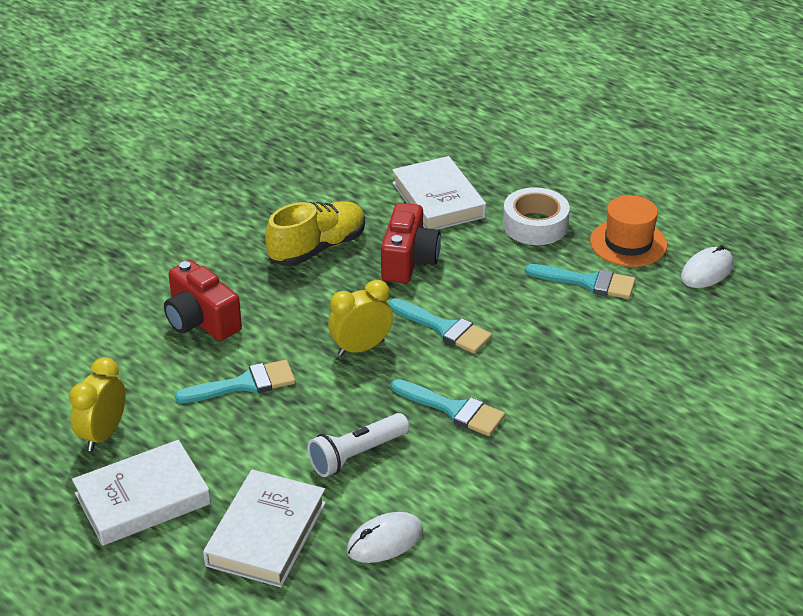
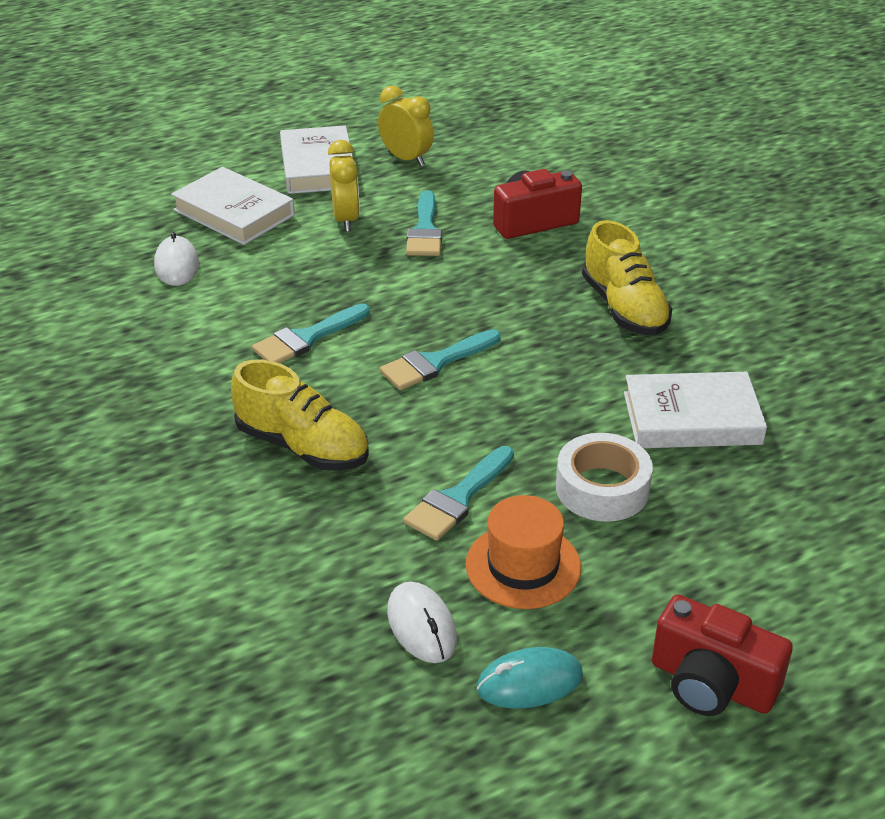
camera: 110 degrees right, 0 degrees up
white flashlight [307,413,409,477] -> none
yellow clock [328,280,393,356] -> yellow clock moved to [328,140,360,232]
red camera [381,203,441,283] -> red camera moved to [652,595,793,716]
none -> yellow shoe [231,360,369,471]
none -> turquoise mouse [477,647,583,709]

